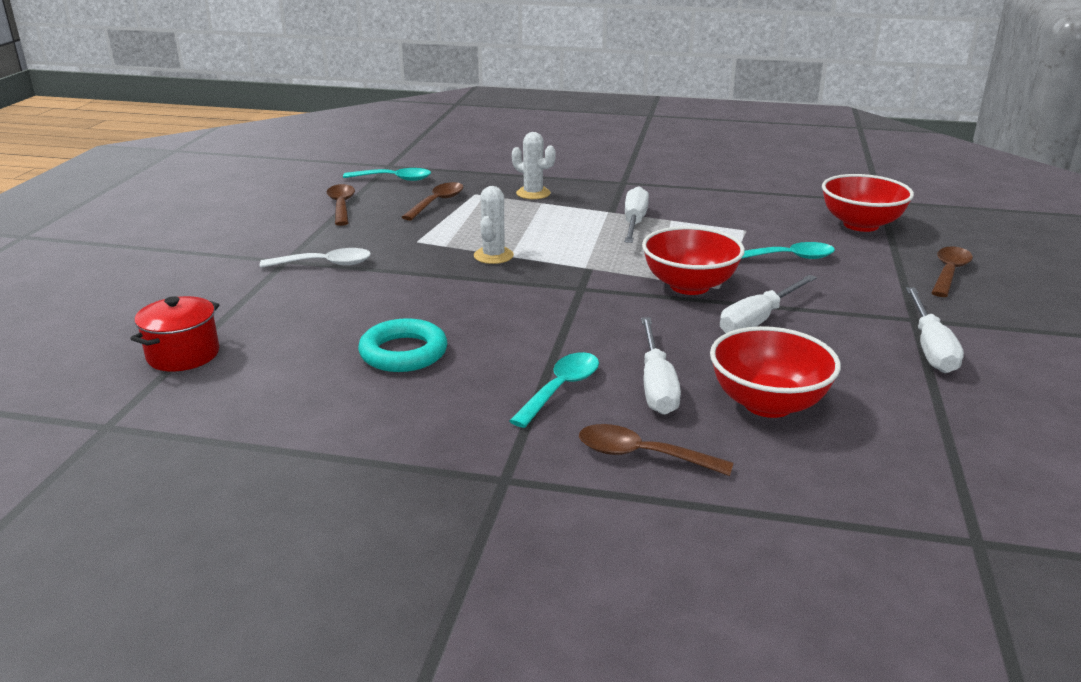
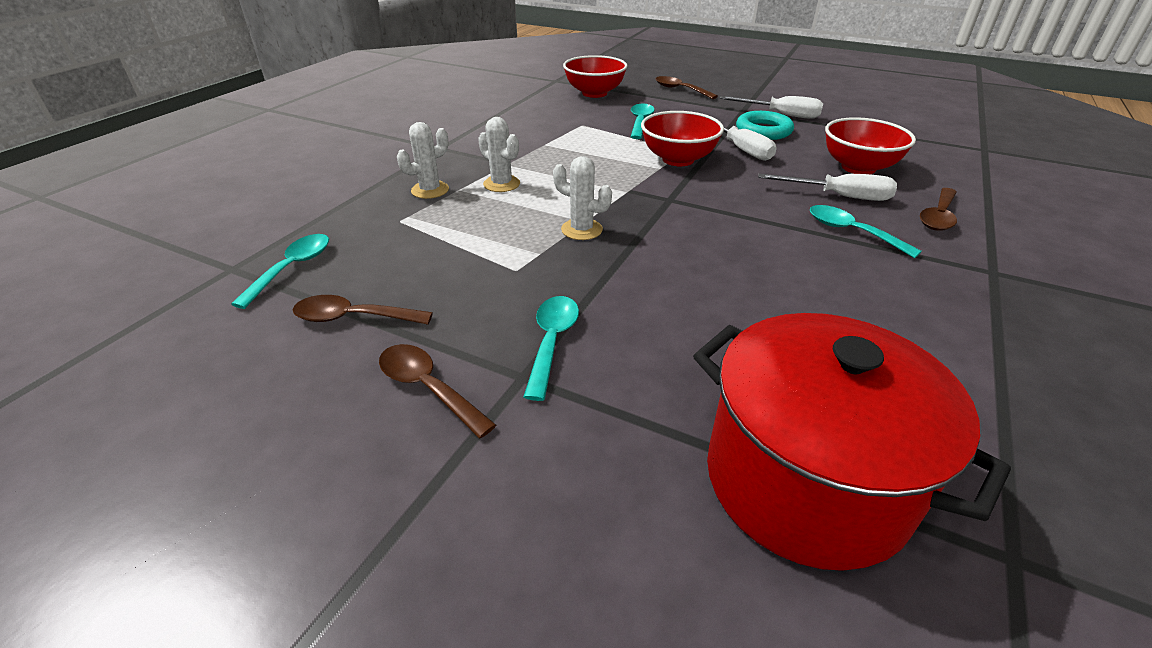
camera: 75 degrees left, 10 degrees up
red pot [130,296,220,371] -> red pot [693,313,1011,571], size x2.00
white spoon [260,248,371,268] -> turquoise spoon [523,296,579,401]
turquoise ring [358,318,447,372] -> turquoise ring moved to [736,111,794,140]
brown spoon [402,182,463,220] -> brown spoon moved to [379,344,496,438]
white screwdriver [625,186,649,243] -> none
none -> white cactus [478,117,520,192]

